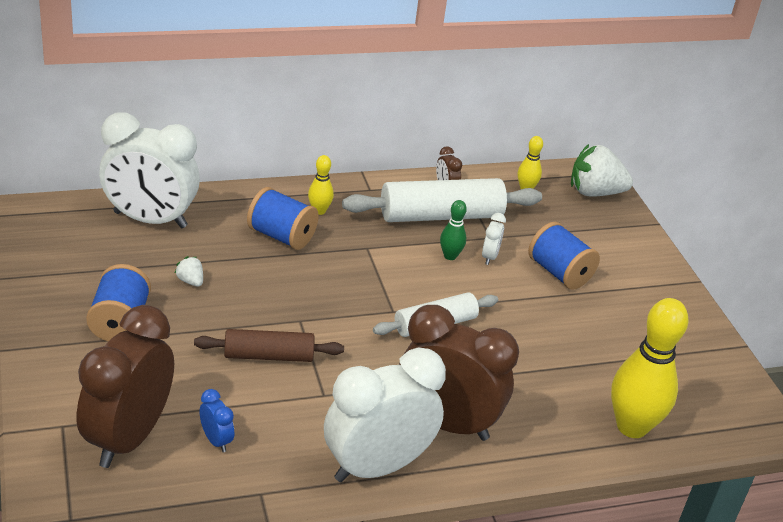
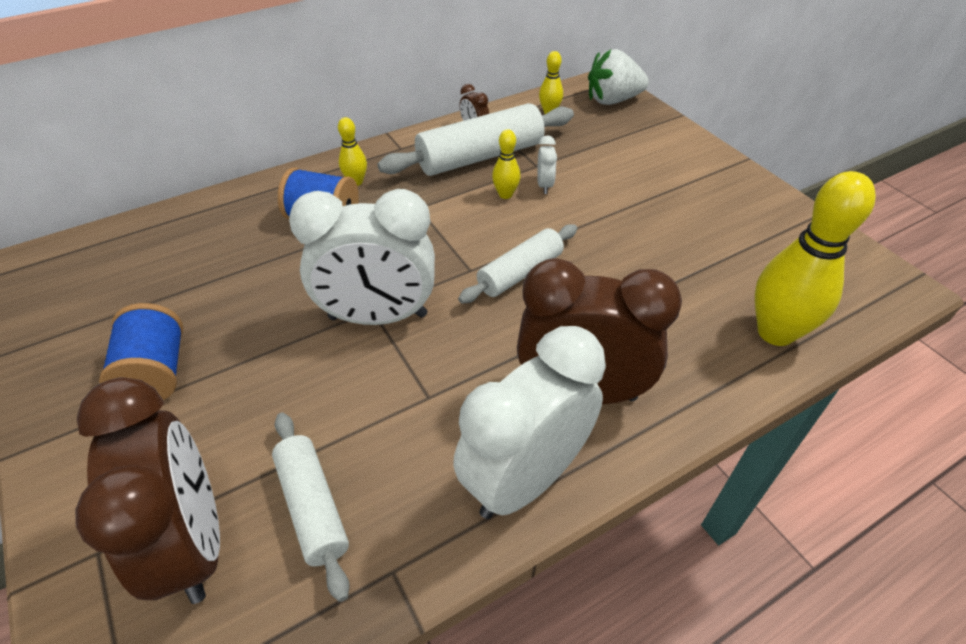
camera: 10 degrees left, 10 degrees up
brown clock [77,305,174,468] -> brown clock turned 150 degrees clockwise [75,377,220,604]
white clock [99,112,200,228] -> white clock moved to [289,189,435,325]
white strawberry [175,256,203,287] -> none
brown rolling pin [194,329,344,362] -> none
blue clock [200,389,234,452] -> white rolling pin [272,413,350,602]
green bowling pin [440,200,467,260] -> yellow bowling pin [492,129,520,199]
blue spool [528,222,600,290] -> none

